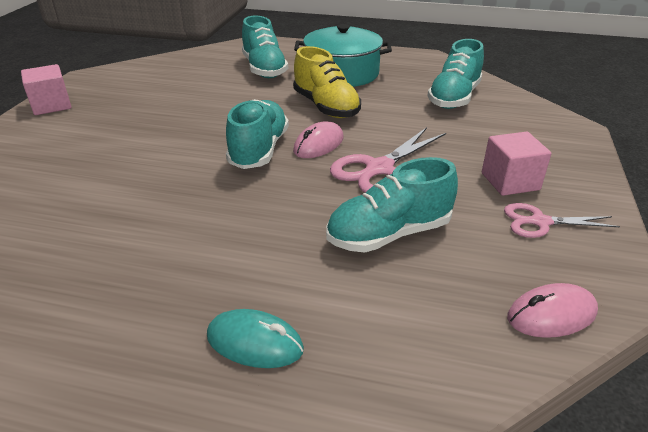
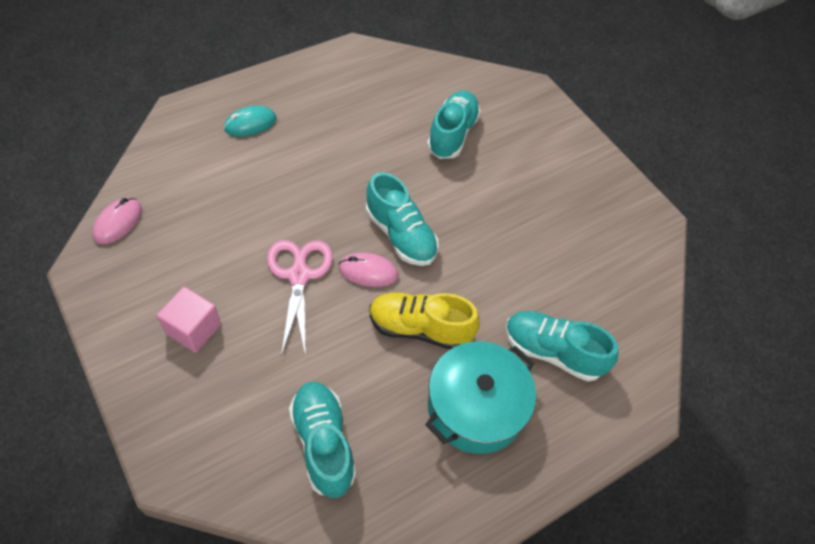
camera: 130 degrees right, 20 degrees up
pink cube [21,64,72,115] -> none
pink mouse [293,121,344,158] -> pink mouse turned 75 degrees counterclockwise [339,253,399,287]
turquoise shoe [326,157,458,253] -> turquoise shoe moved to [427,90,481,159]
pink scissors [504,203,620,238] -> none

